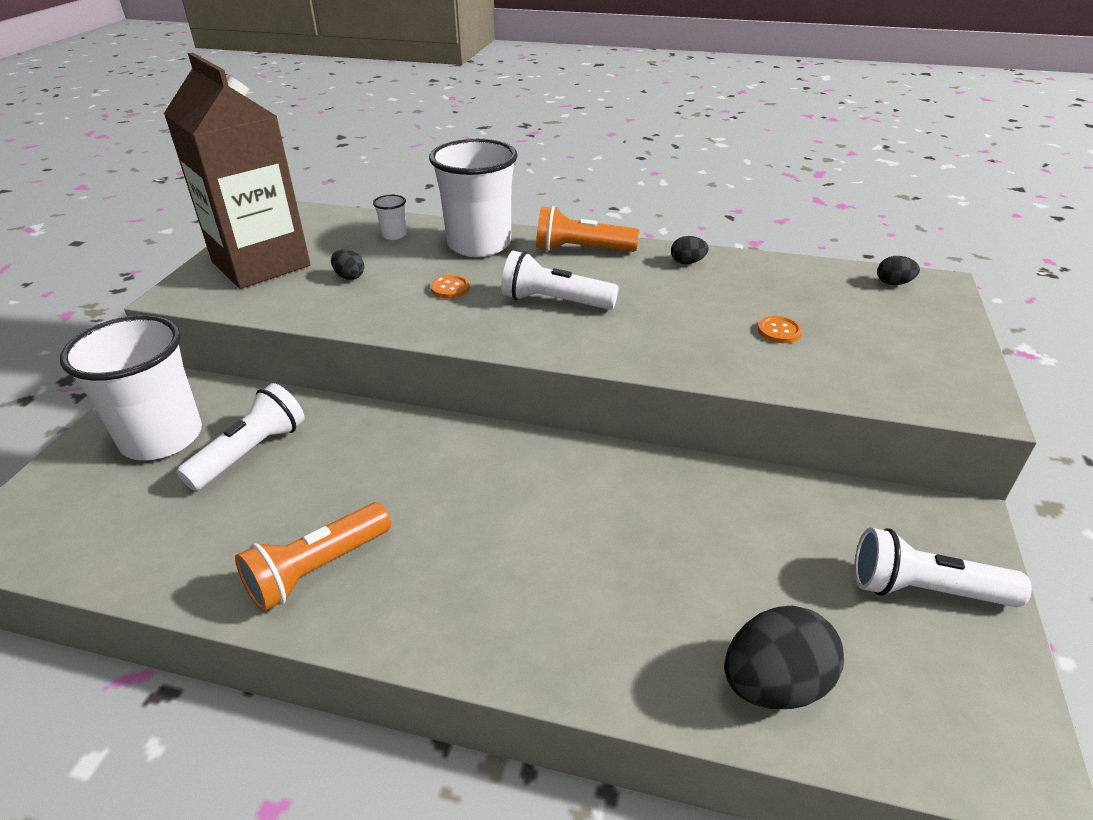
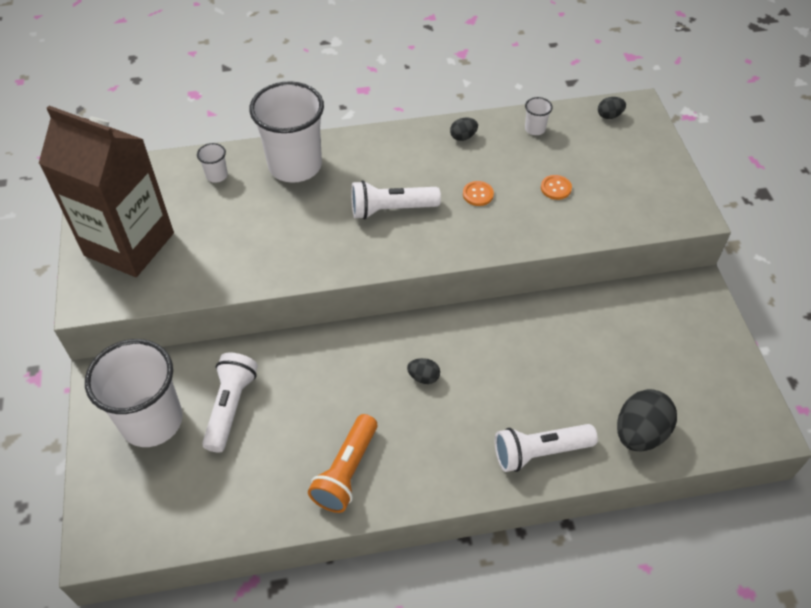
camera: 25 degrees left, 15 degrees up
black egg [331,249,364,280] -> black egg moved to [407,358,440,384]
orange button [430,275,470,298] -> orange button moved to [463,181,494,206]
orange flashlight [536,206,639,252] -> none
white flashlight [854,528,1032,607] -> white flashlight moved to [495,424,598,472]
none -> white cup [525,97,553,135]

